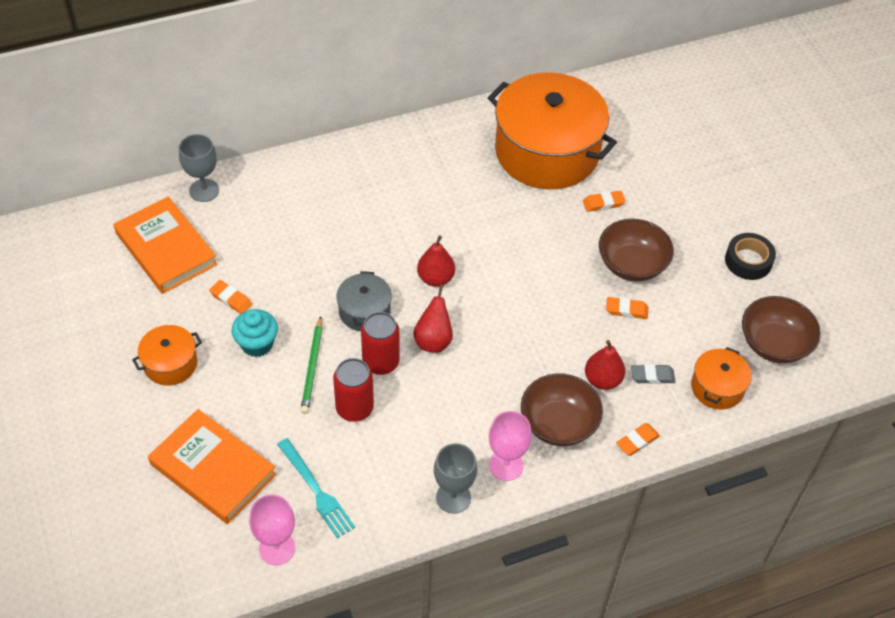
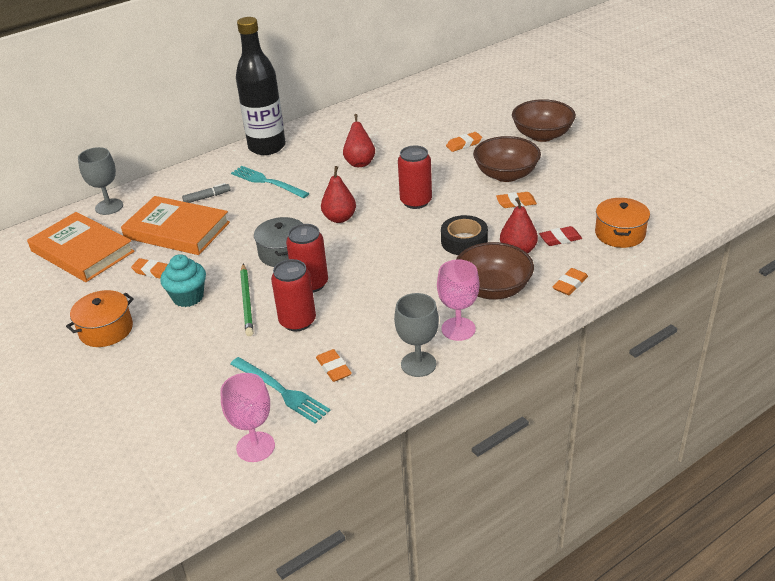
camera: 10 degrees left, 15 degrees down
orange book [148,409,276,524] -> orange book moved to [121,196,230,255]
red pear [413,285,453,353] -> red pear moved to [343,114,375,167]
orange pot [488,72,617,189] -> none
grey eraser [631,364,675,384] -> red eraser [539,226,582,246]
black tape [725,233,776,280] -> black tape moved to [441,215,488,255]
brown bowl [742,296,821,363] -> brown bowl moved to [512,99,576,142]
none -> grey marker [182,183,230,203]
none -> turquoise fork [231,166,309,198]
none -> black bottle [236,17,286,155]
none -> orange eraser [316,349,352,382]
none -> red can [398,146,432,209]

